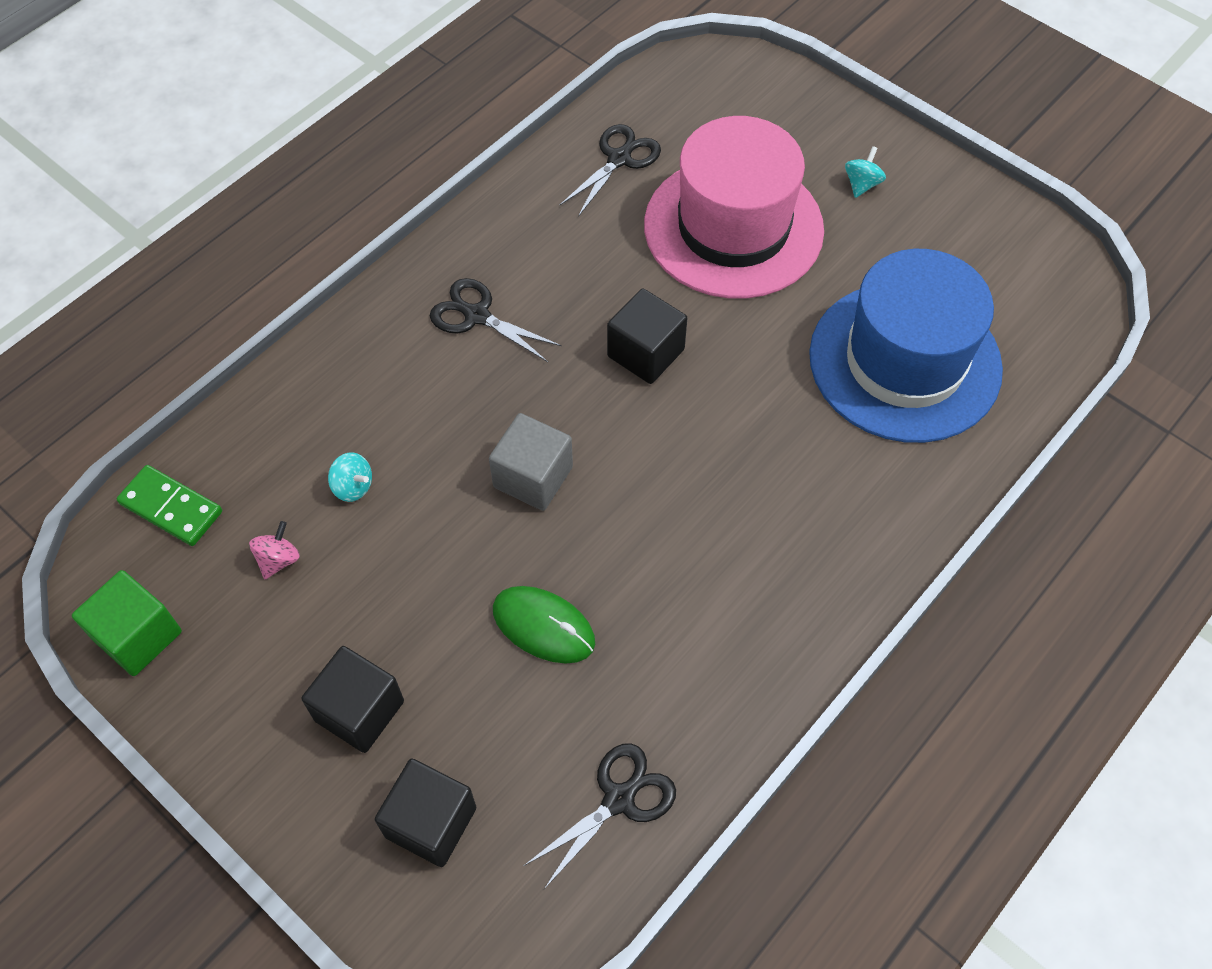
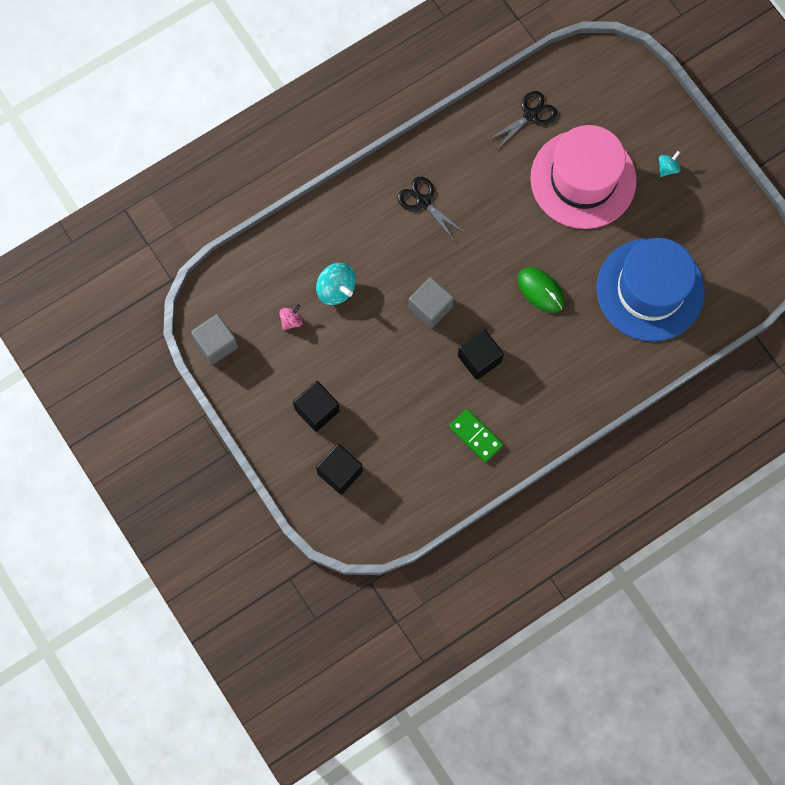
camera: 15 degrees right, 15 degrees up
green cube [72,570,182,676] -> grey cube [191,314,238,365]
green domino [117,465,222,546] -> green domino moved to [449,409,503,462]
turquoise spinning top [328,452,372,502] -> turquoise spinning top [316,263,356,305], size x1.72
green mouse [493,586,595,664] -> green mouse moved to [518,267,565,313]
black scissors [524,743,676,889] -> none
black cube [607,288,687,384] -> black cube moved to [458,329,504,380]

